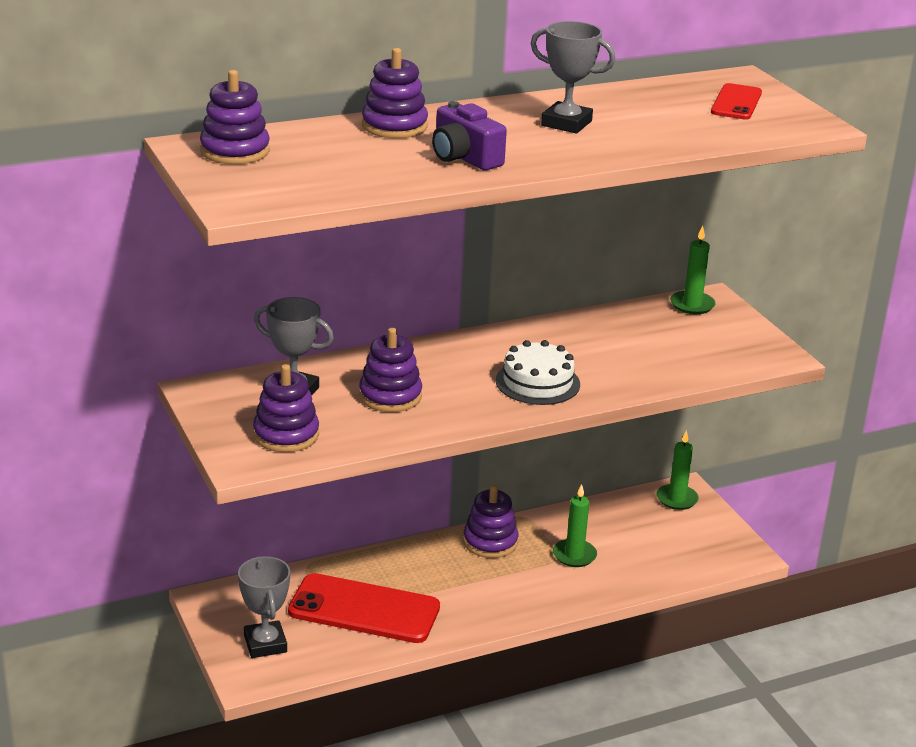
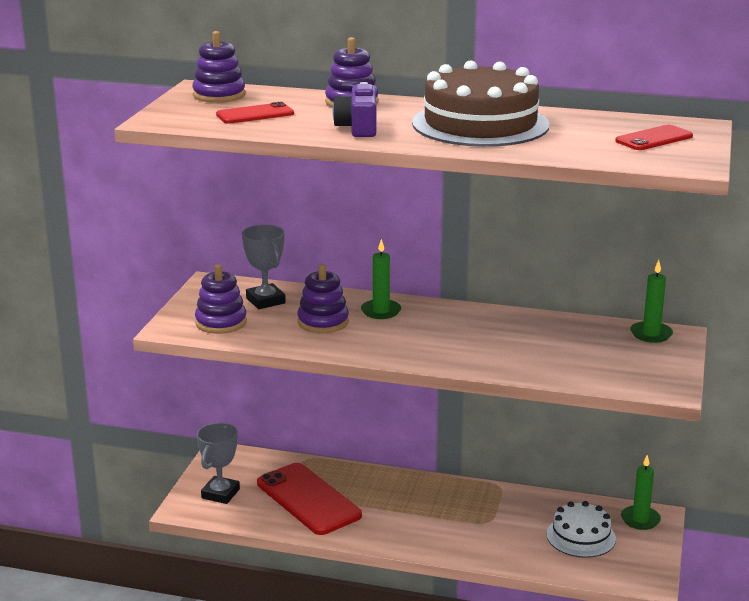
camera: 40 degrees right, 5 degrees down
purple stacking toy [463,485,518,558] -> none
white cake [496,340,580,405] -> white cake moved to [547,501,616,558]
grey trophy [530,21,615,133] -> brown cake [412,60,550,147]
green candle [553,484,597,567] -> green candle moved to [361,239,401,319]
none -> red phone [216,102,294,124]

